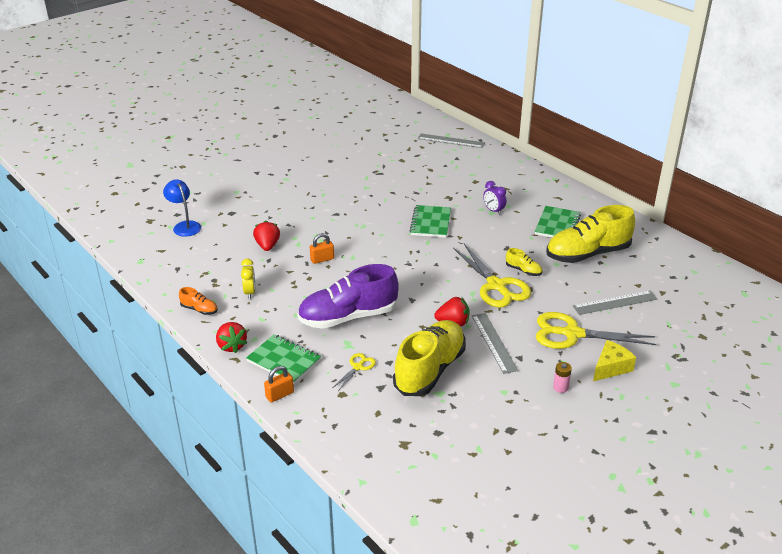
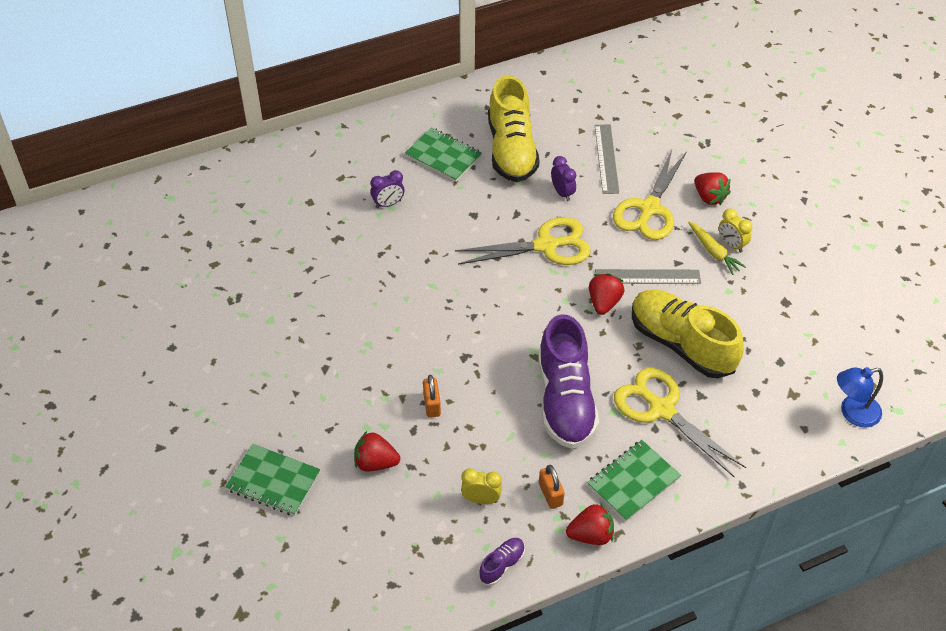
camera: 75 degrees left, 15 degrees up
blue lamp [163,179,201,237] -> blue lamp moved to [837,367,883,427]
orange shoe [179,287,218,315] -> purple shoe [479,538,525,585]
orange padlock [264,366,294,403] -> orange padlock moved to [539,465,565,509]
yellow scissors [334,353,376,391] -> yellow scissors [614,368,746,478], size x2.14
green notebook [409,205,451,238] -> green notebook moved to [225,444,320,516]
grey ruler [418,133,485,148] -> none
yellow shoe [506,248,542,276] -> none
pink battery [553,362,572,393] -> yellow clock [719,208,752,253]
yellow cheese [593,340,636,381] -> red strawberry [694,172,731,205]
none -> purple clock [551,156,576,201]
none -> yellow carrot [688,222,746,275]

